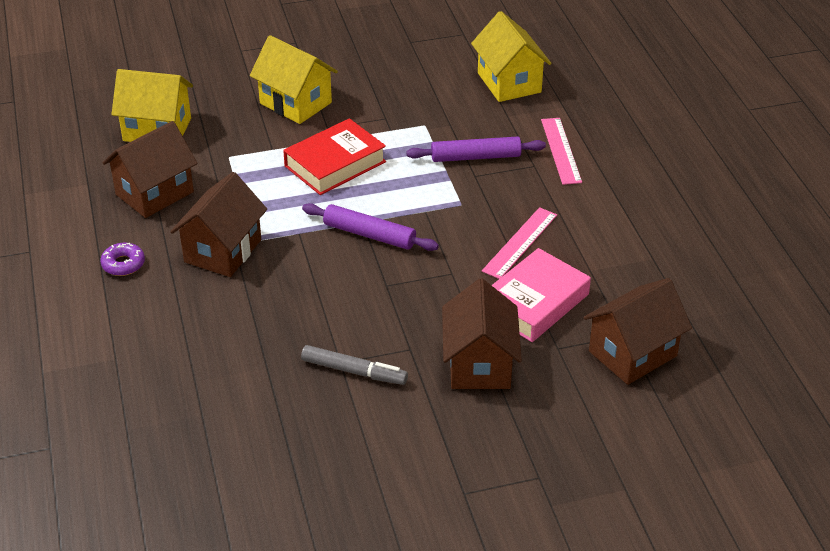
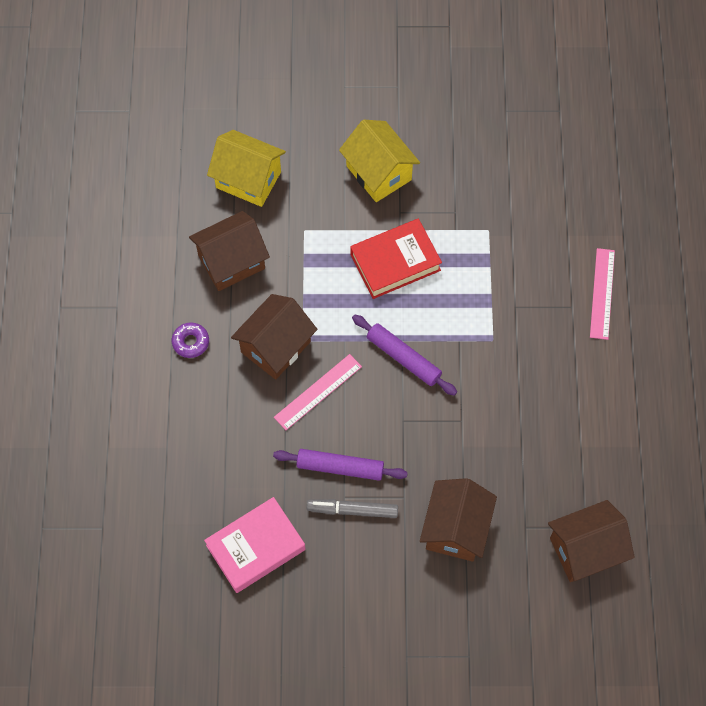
camera: 15 degrees right, 25 degrees up
grey marker [301,345,408,385] -> grey marker turned 150 degrees clockwise [307,499,398,518]
purple rolling pin [406,136,546,162] -> purple rolling pin moved to [273,449,408,481]
yellow house [471,11,551,102] -> none
pink ruler [482,207,557,279] -> pink ruler moved to [274,354,362,430]
pink book [492,248,591,342] -> pink book moved to [204,497,305,593]

